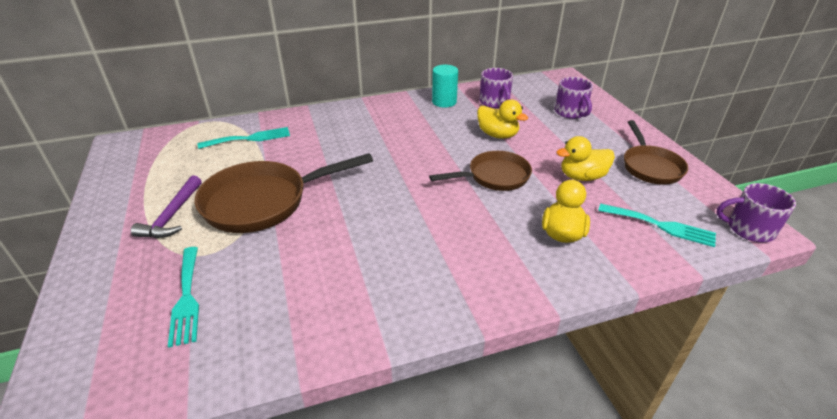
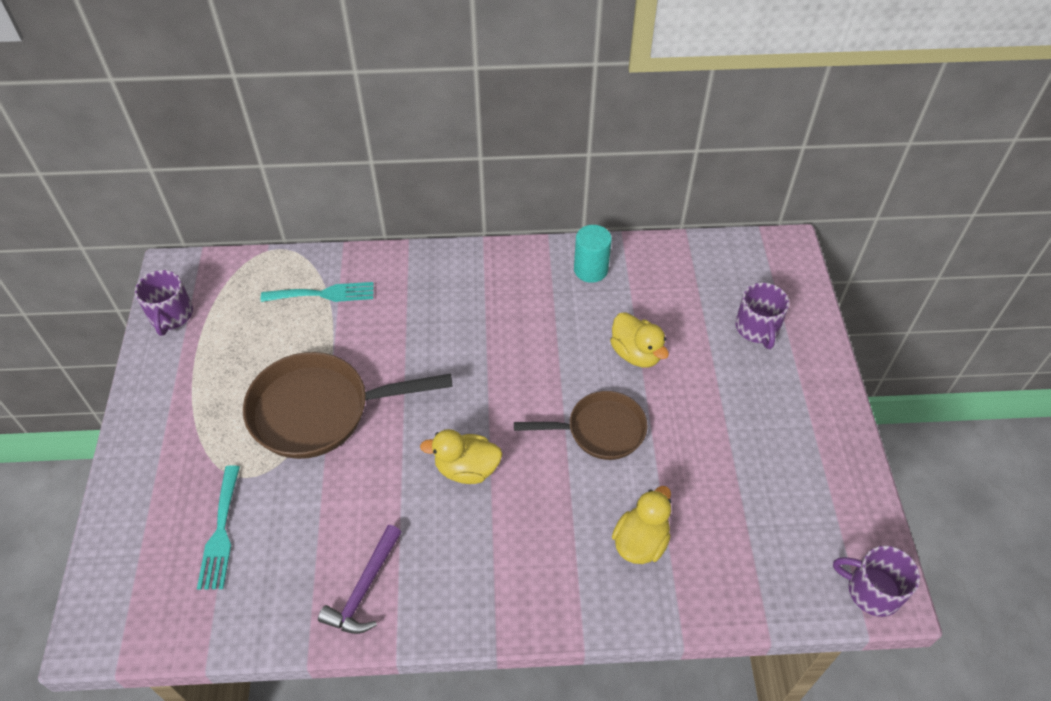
camera: 15 degrees right, 15 degrees up
purple hammer [131,175,202,238] -> purple hammer moved to [318,525,402,634]
purple mug [479,68,513,108] -> purple mug moved to [135,270,193,336]
yellow duck [557,136,615,181] -> yellow duck moved to [420,429,503,484]
turquoise fork [598,204,716,247] -> none
brown pan [624,120,688,185] -> none

